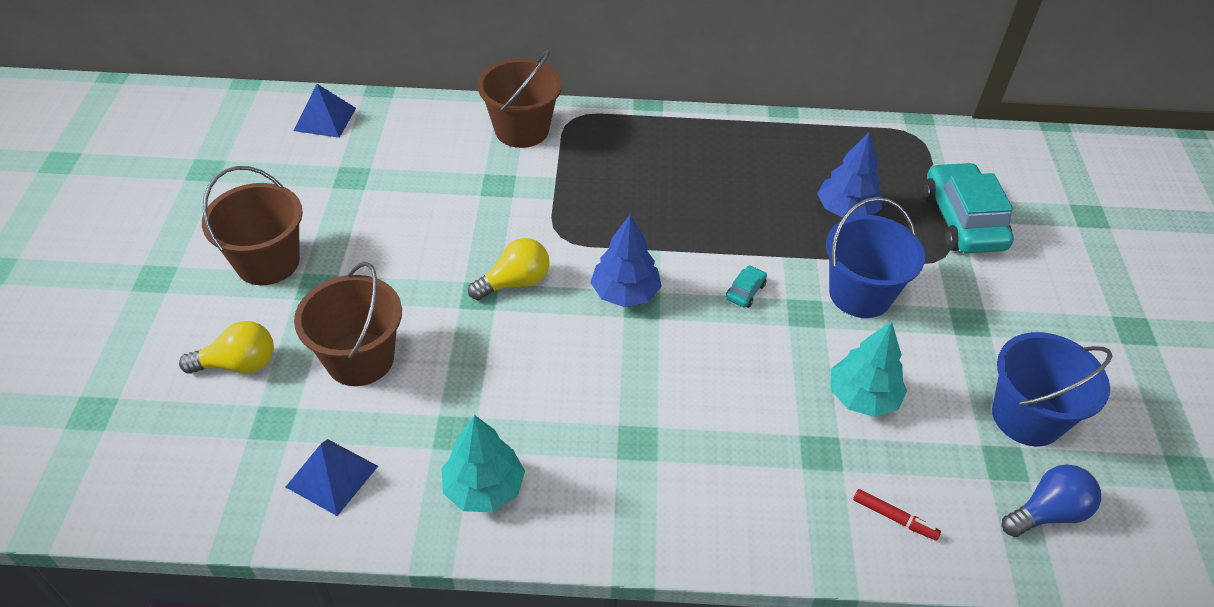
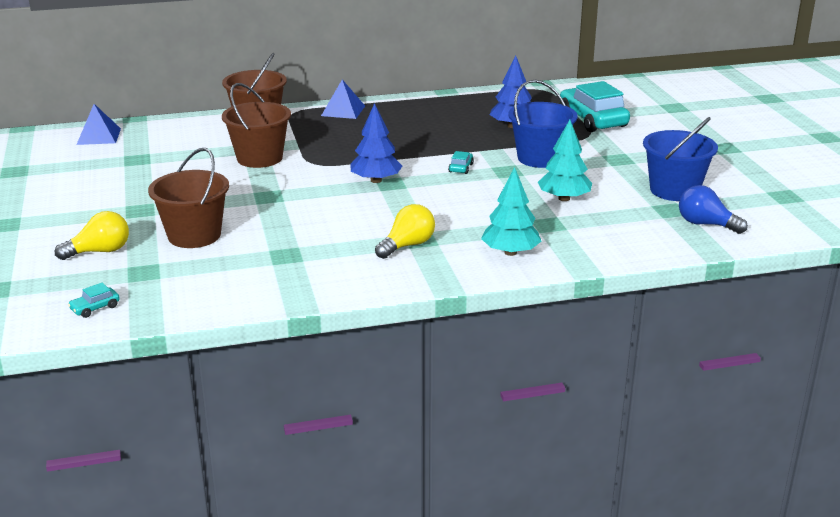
camera: 15 degrees left, 20 degrees down
brown bucket [202,166,303,285] -> brown bucket moved to [222,83,291,168]
blue pyramid [286,439,378,516] -> blue pyramid moved to [321,80,365,119]
turquoise tree [442,415,525,512] -> turquoise tree moved to [481,167,541,256]
yellow light bulb [468,238,550,300] -> yellow light bulb moved to [375,204,435,259]
red marker [853,489,941,541] -> none
blue light bulb [1002,464,1101,537] -> blue light bulb turned 105 degrees counterclockwise [679,185,748,234]
none -> turquoise car [68,283,120,318]

